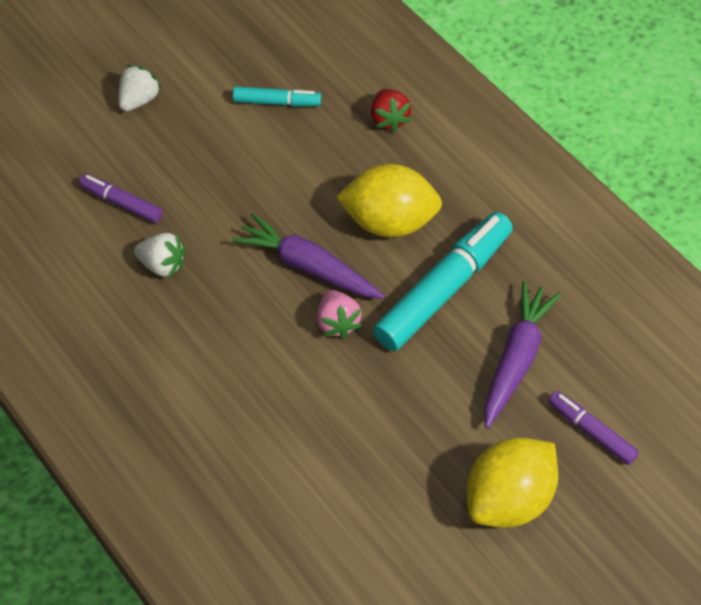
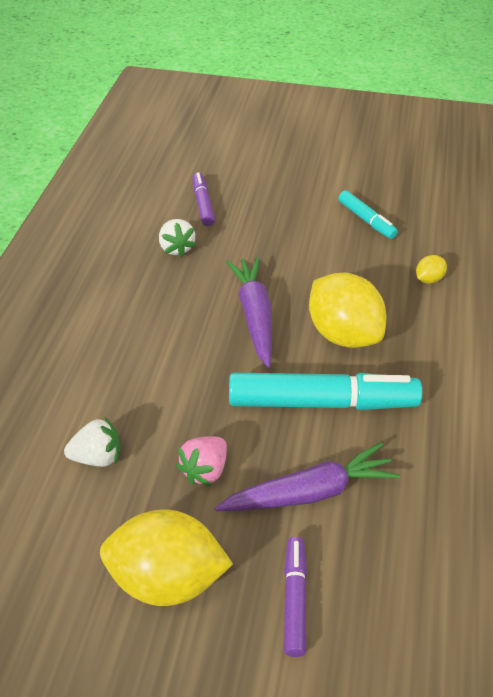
camera: 50 degrees right, 10 degrees down
white strawberry [118,65,161,111] -> white strawberry moved to [64,416,121,467]
pink strawberry [317,290,362,339] -> pink strawberry moved to [176,436,227,486]
red strawberry [371,89,411,132] -> yellow lemon [416,255,447,284]

